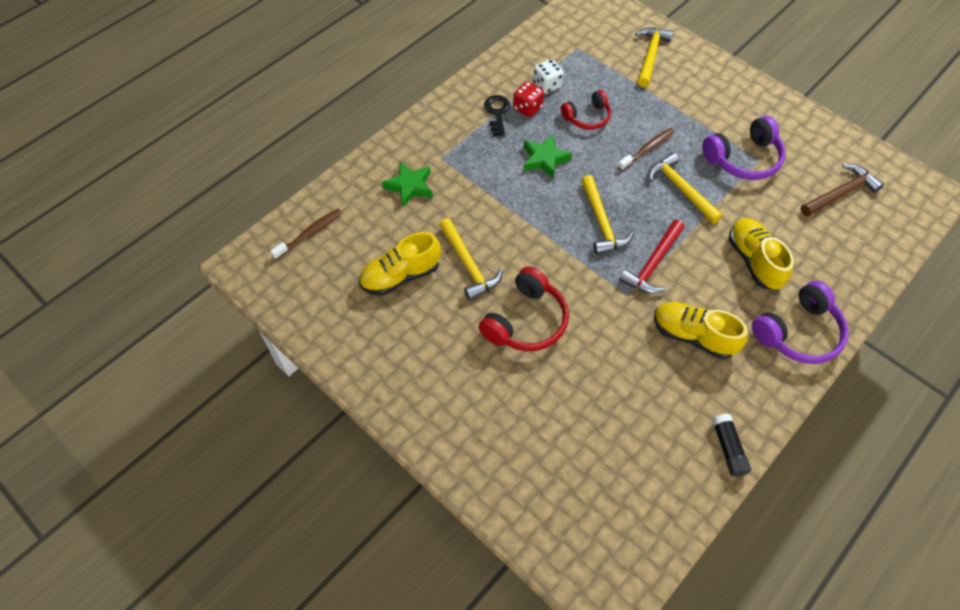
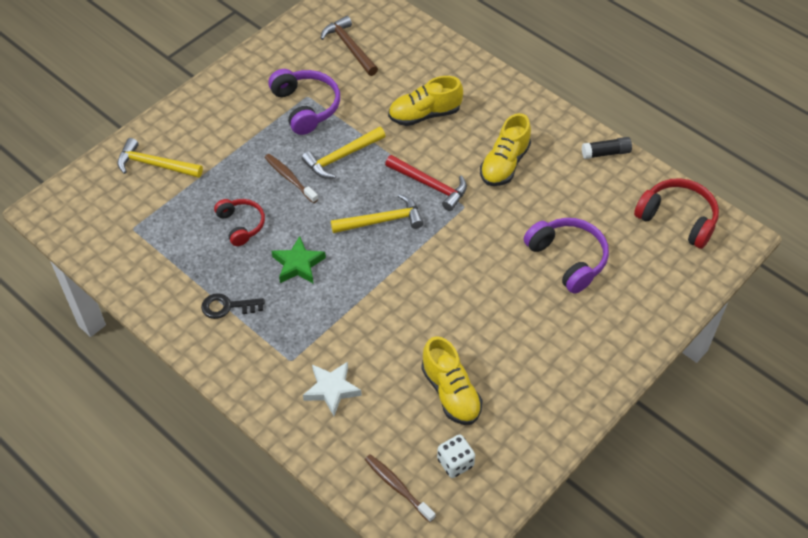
camera: 90 degrees left, 5 degrees down
green star [382,162,433,207] -> white star [303,362,362,416]
yellow hammer [439,218,503,300] -> none
red headphones [479,266,569,351] -> red headphones moved to [634,178,719,249]
red dice [513,81,544,117] -> none
white dice [533,59,564,94] -> white dice moved to [437,434,475,478]
purple headphones [752,281,849,364] -> purple headphones moved to [524,218,609,294]

